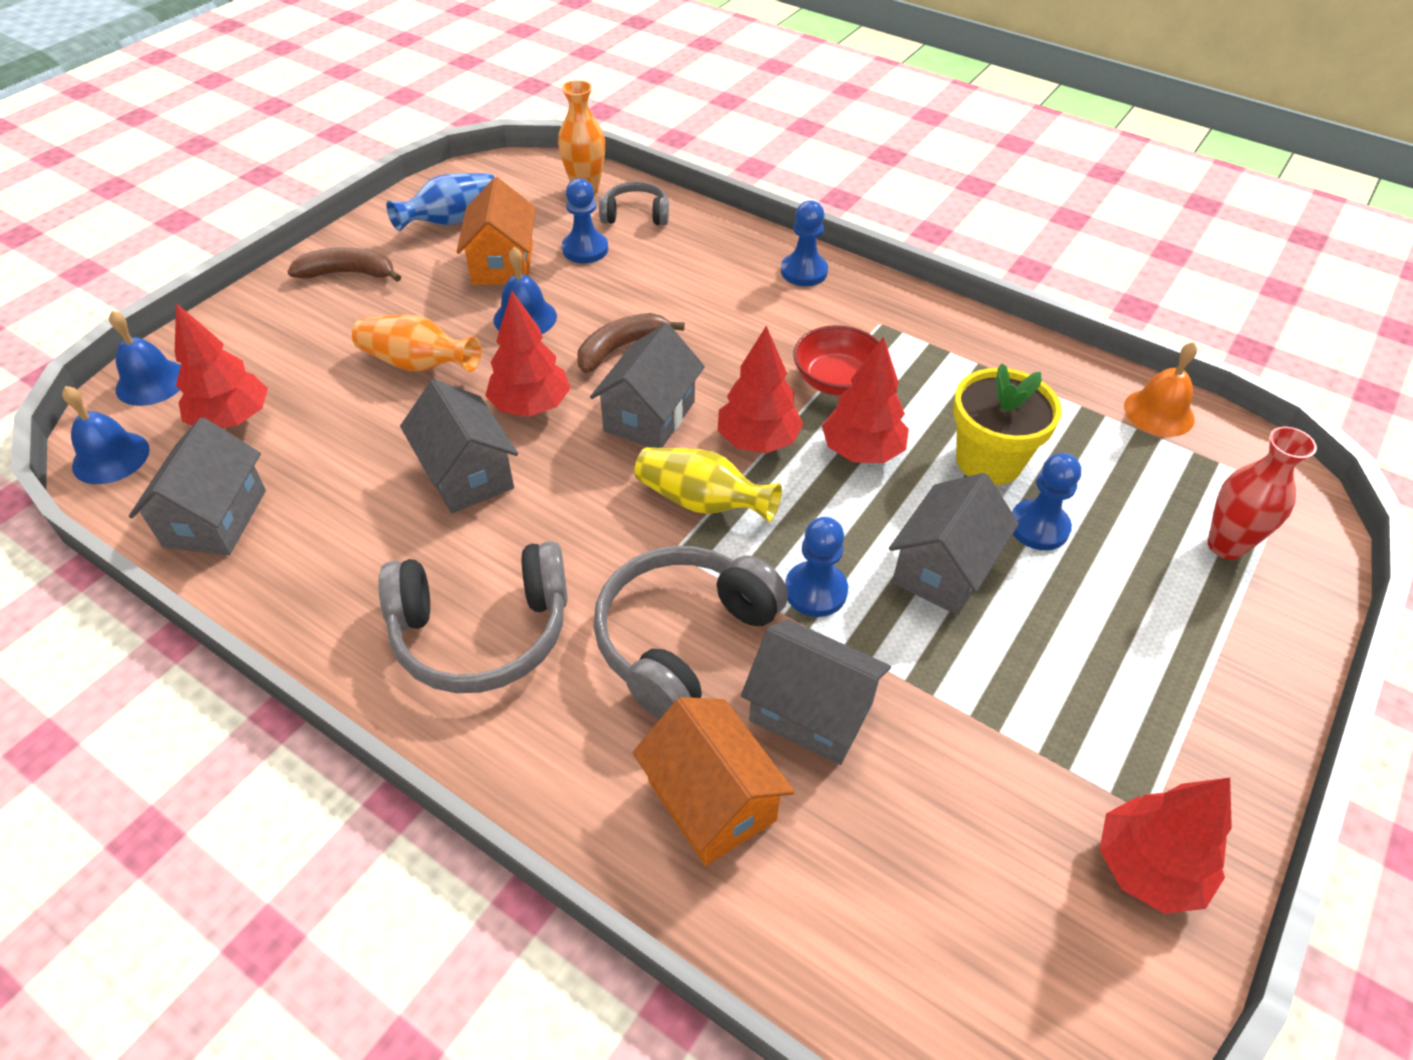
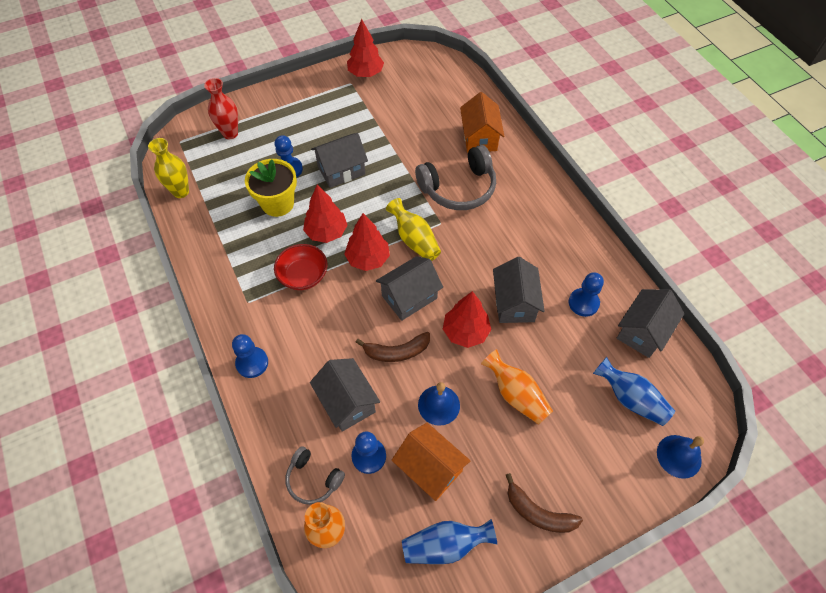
camera: 150 degrees left, 10 degrees up
blue bell [62,386,150,484] -> none
red tree [175,303,268,428] -> blue vase [593,357,675,426]
grey headphones [378,541,568,693] -> none
orange house [456,177,536,285] -> orange house turned 75 degrees counterclockwise [392,423,470,501]
grey house [741,619,891,765] -> grey house moved to [310,358,380,432]
blue pawn [785,517,848,617] -> blue pawn moved to [569,272,604,317]
orange bell [1124,342,1197,437] -> yellow vase [148,138,189,198]

